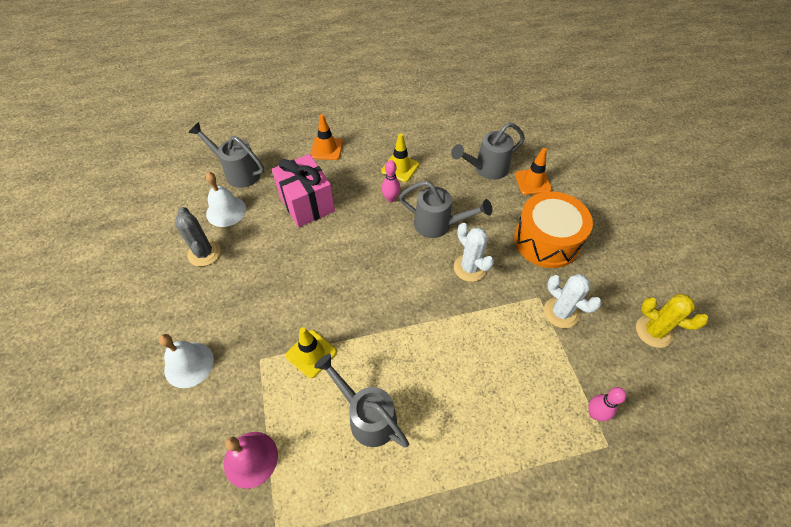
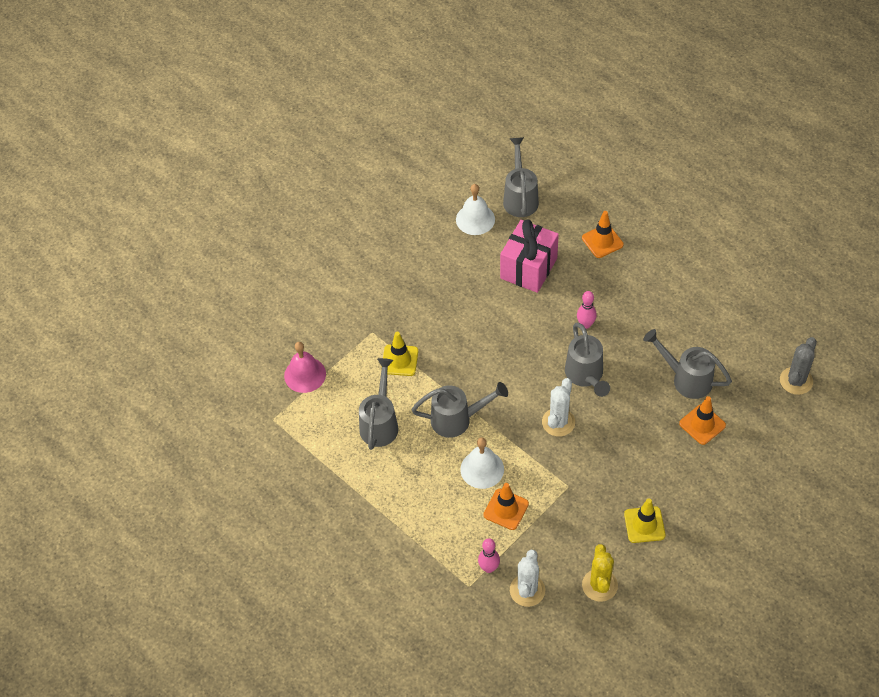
camera: 60 degrees right, 0 degrees up
white bell [159,334,214,388] -> white bell moved to [460,437,504,489]
grey cactus [175,207,220,267] -> grey cactus moved to [780,337,817,395]
yellow traffic cone [381,133,419,182] -> yellow traffic cone moved to [624,498,665,543]
orange drum [514,191,593,268] -> none
white cactus [544,274,602,328] -> white cactus moved to [510,550,545,607]
none -> grey watering can [411,382,508,438]
none -> orange traffic cone [483,483,529,530]

